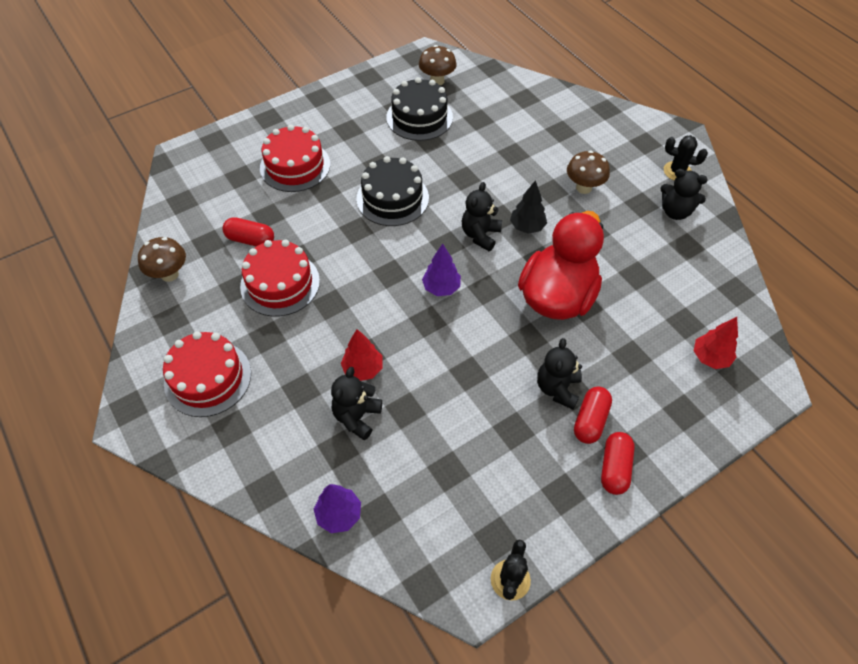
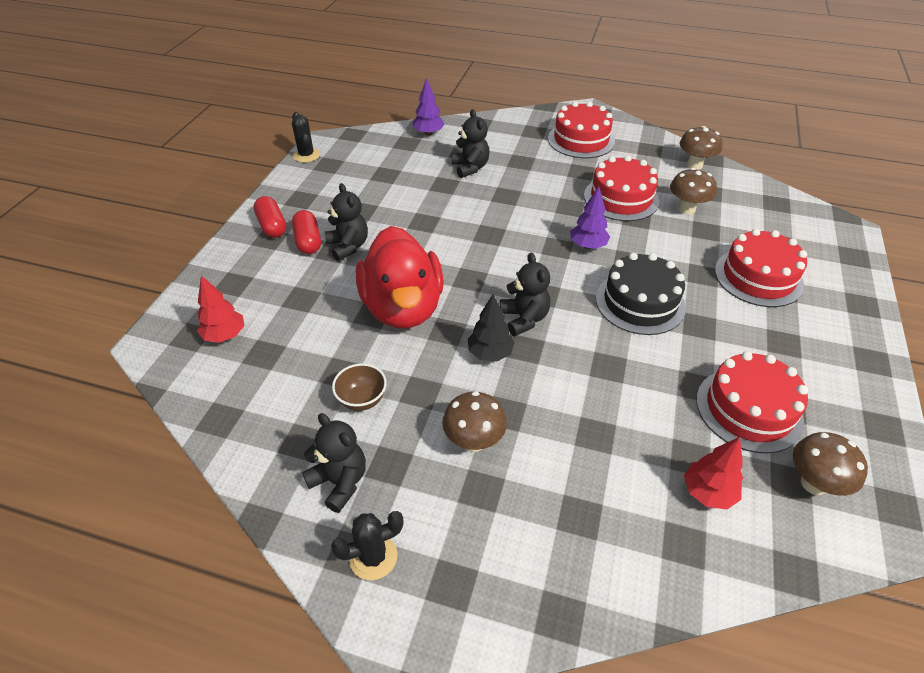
camera: 140 degrees right, 10 degrees down
red capsule [223,217,274,247] -> brown mushroom [670,168,717,215]
red tree [341,329,382,381] -> red tree moved to [684,437,743,509]
black cake [386,77,453,141] -> red cake [697,351,808,453]
purple tree [422,244,461,296] -> purple tree moved to [570,187,610,249]
black teddy bear [660,169,708,220] -> black teddy bear turned 60 degrees clockwise [302,413,366,513]
none -> brown bowl [332,363,387,411]

